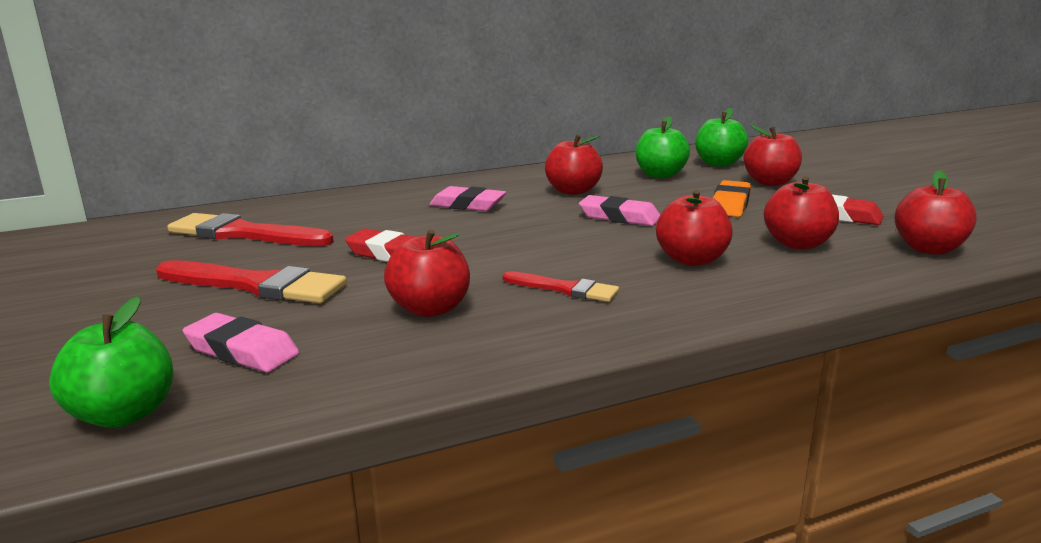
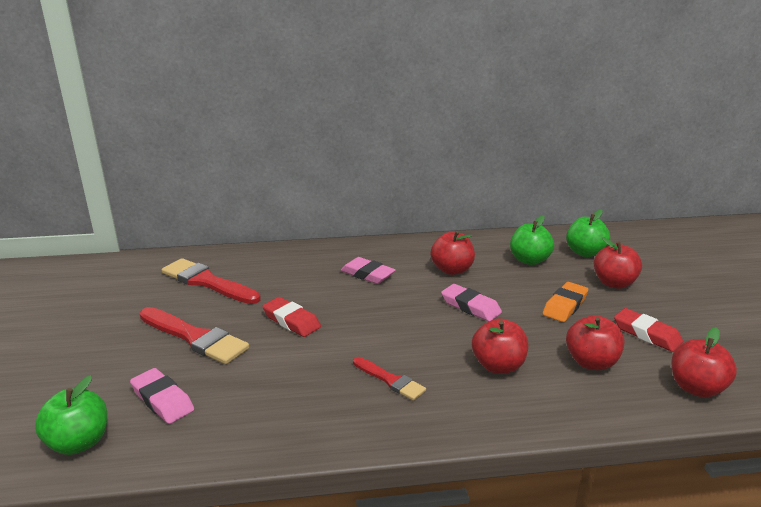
camera: 15 degrees right, 5 degrees up
red apple [384,230,470,317] -> none

